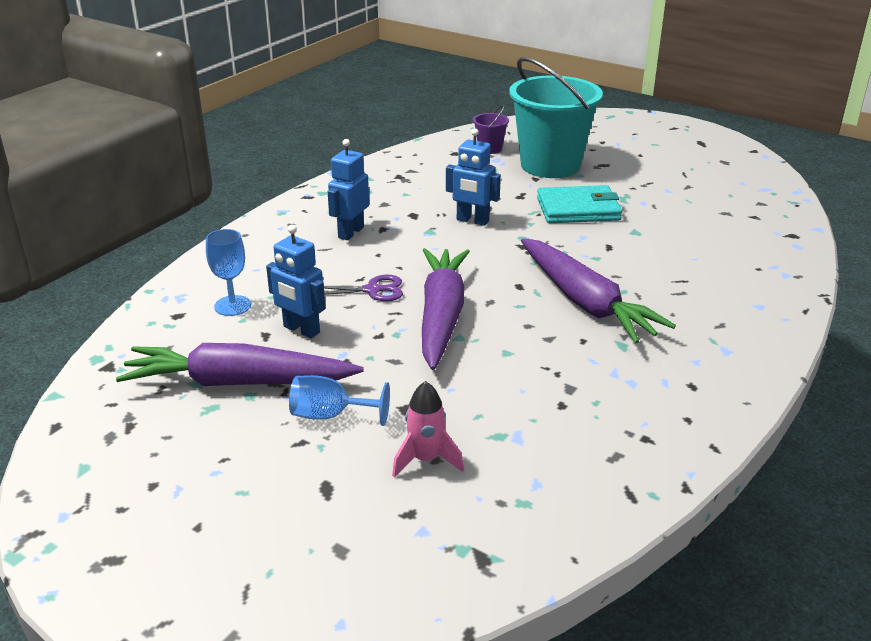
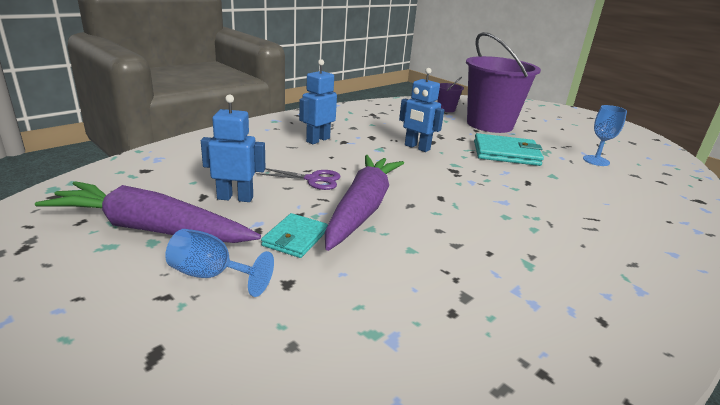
camera: 10 degrees right, 5 degrees down
blue goblet [206,229,251,316] -> blue goblet moved to [583,105,627,166]
blue robot [266,225,325,338] -> blue robot turned 135 degrees clockwise [201,94,266,202]
pink rocket [392,381,464,478] -> none
turquoise bucket [509,57,603,178] -> purple bucket [466,32,541,133]
purple carrot [521,238,676,343] -> none
none -> turquoise wallet [261,213,328,258]

